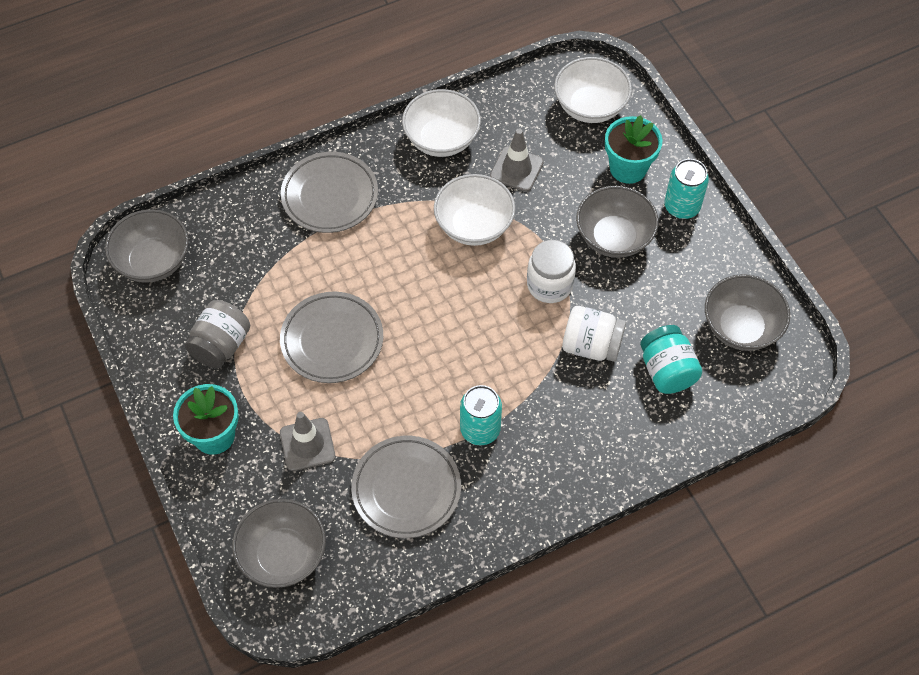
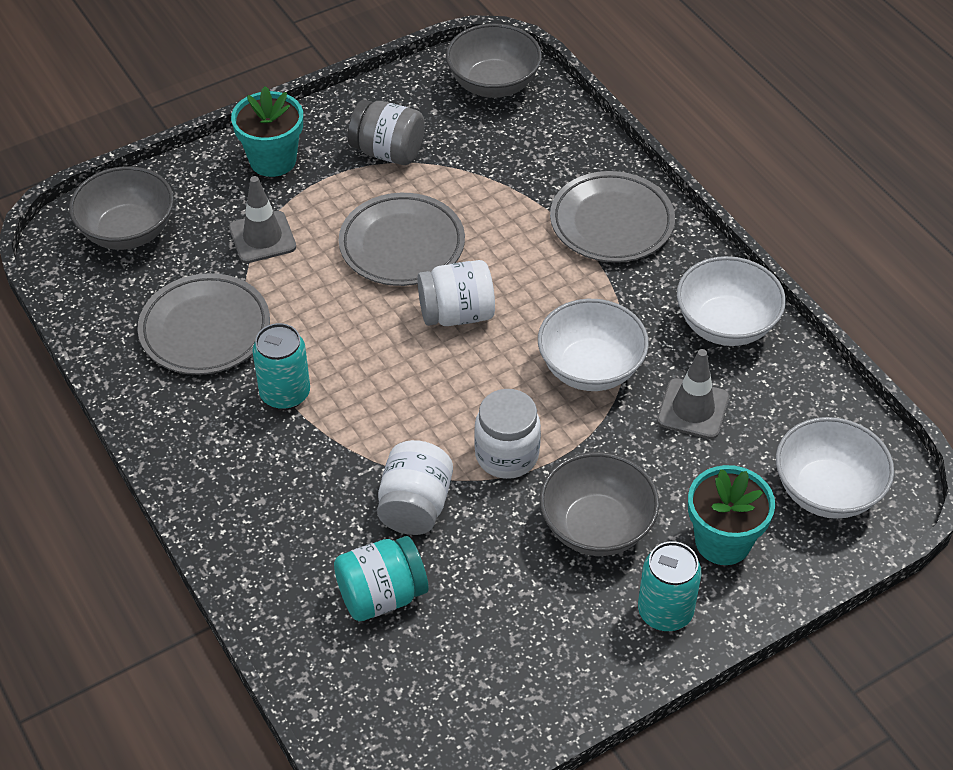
camera: 85 degrees right, 10 degrees down
grey bowl [705,274,790,351] -> none
none -> white jar [417,260,495,326]

